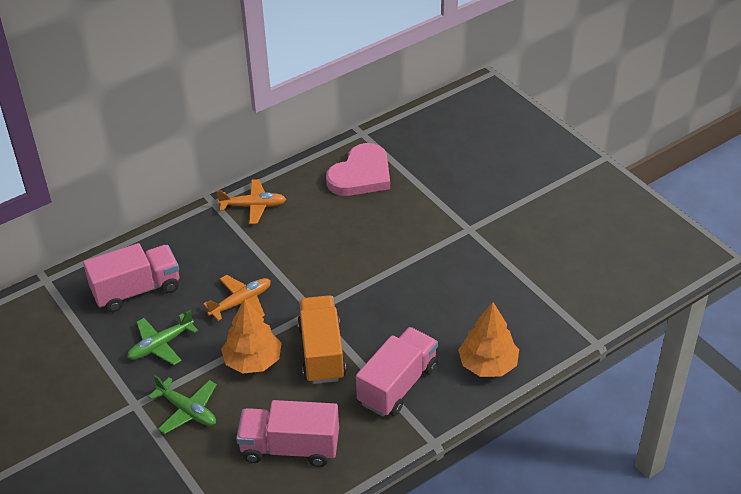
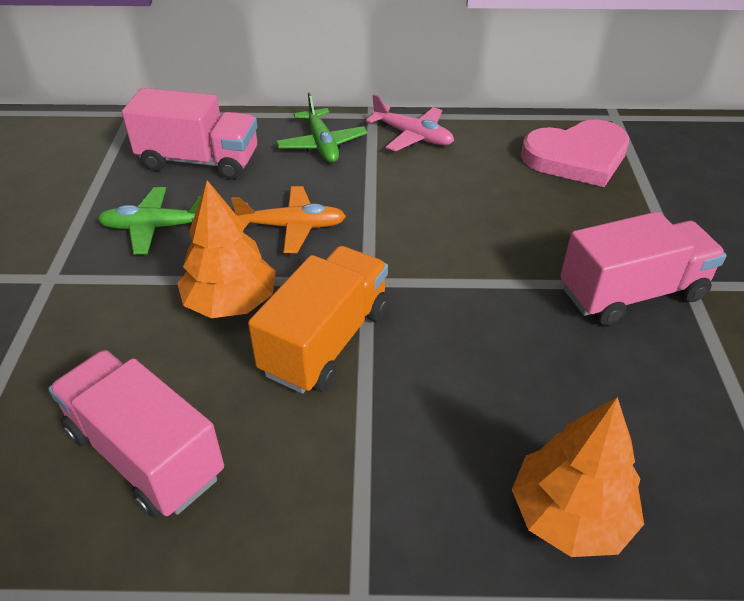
camera: 35 degrees right, 0 degrees up
green plane [148,375,217,434] -> green plane moved to [276,92,368,163]
orange plane [216,179,286,224] -> pink plane [366,94,454,151]
pink truck [356,327,438,417] -> pink truck moved to [560,212,727,326]

